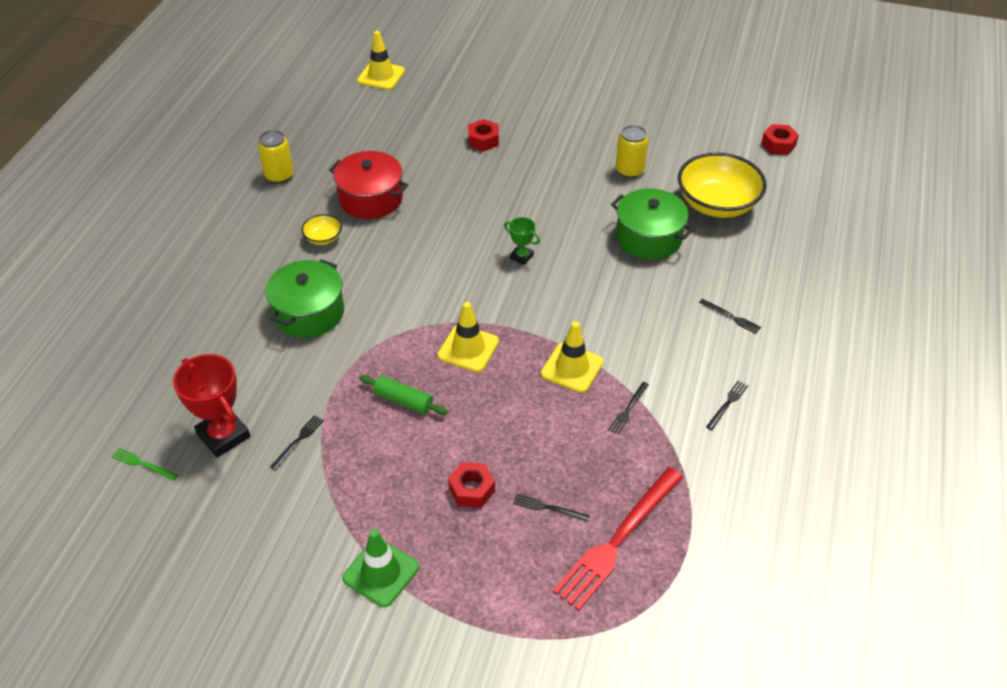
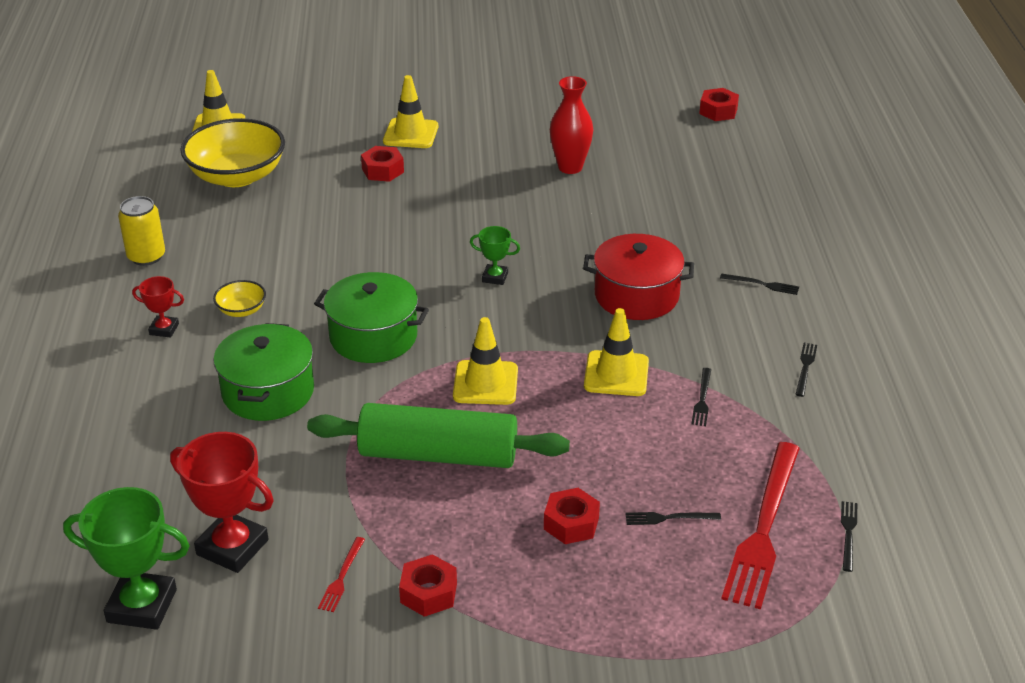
camera: 20 degrees left, 10 degrees down
green fork [111,448,178,481] -> green trophy [63,487,189,630]
black fork [270,415,324,470] -> black fork moved to [841,501,857,572]
red pot [329,151,408,219] -> red pot moved to [583,234,694,320]
green traffic cone [343,529,419,607] -> none
green rolling pin [359,375,448,415] -> green rolling pin [307,403,570,468], size x2.07
green pot [611,188,694,260] -> green pot moved to [314,272,429,363]
yellow can [616,125,649,178] -> red vase [550,76,593,174]
yellow bowl [678,152,767,218] -> yellow bowl moved to [180,118,285,187]
none -> red trophy [132,276,184,338]
none -> red fork [318,537,365,612]
none -> yellow traffic cone [383,75,438,148]
none -> red nut [399,554,457,617]

